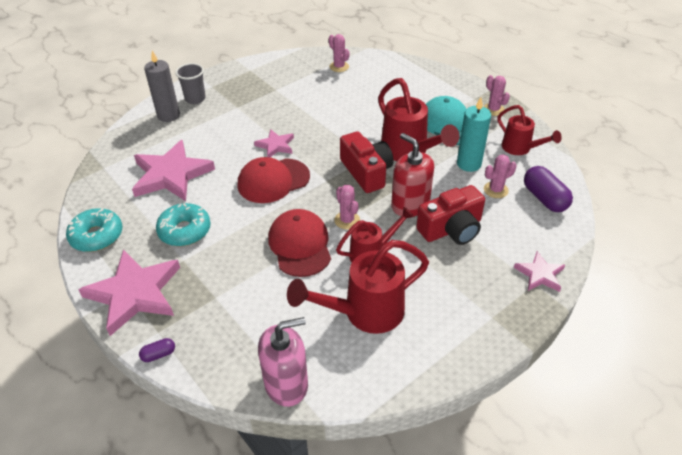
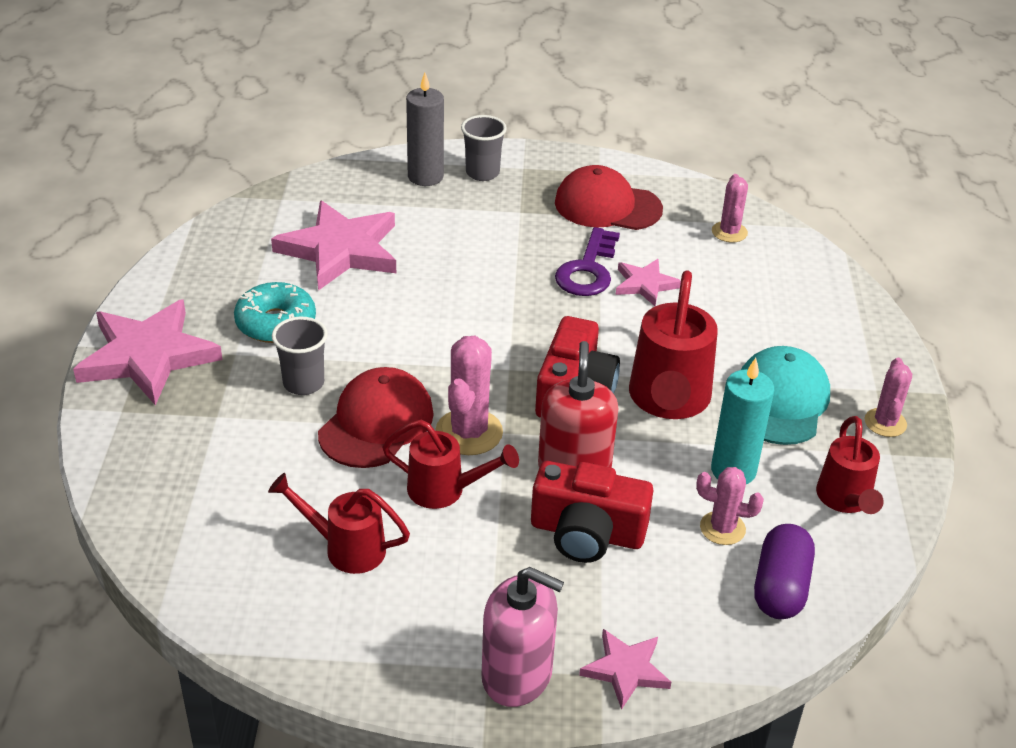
camera: 40 degrees right, 5 degrees down
turquoise donut [66,208,123,252] -> none
purple capsule [139,338,175,362] -> none
red cap [238,157,310,203] -> red cap moved to [555,165,663,230]
pink star [254,129,294,157] -> pink star moved to [616,259,681,306]
pink soap dispenser [258,317,308,407] -> pink soap dispenser moved to [482,567,564,707]
red watering can [287,240,429,334] -> red watering can [268,473,410,574], size x0.62
pink cactus [334,185,360,230] -> pink cactus [435,336,503,455], size x1.57
none -> grey cup [272,317,328,395]
none -> purple key [555,227,620,296]

